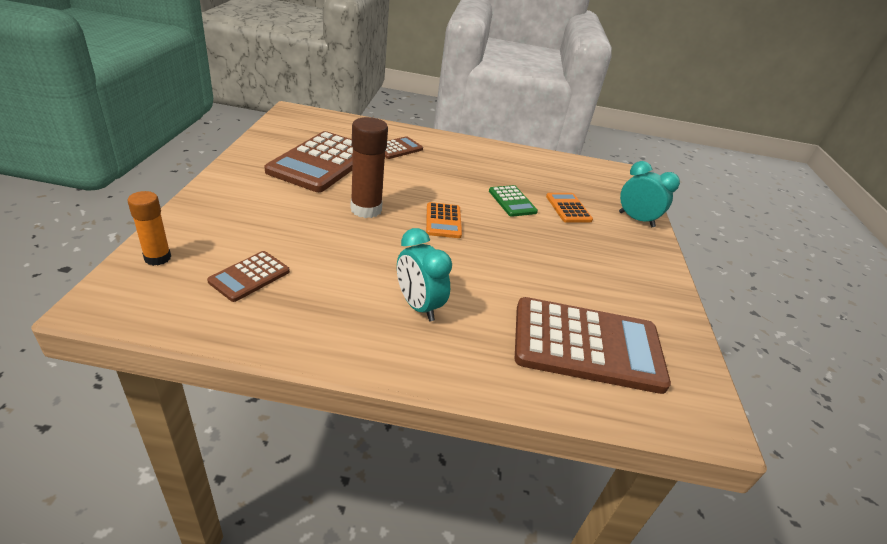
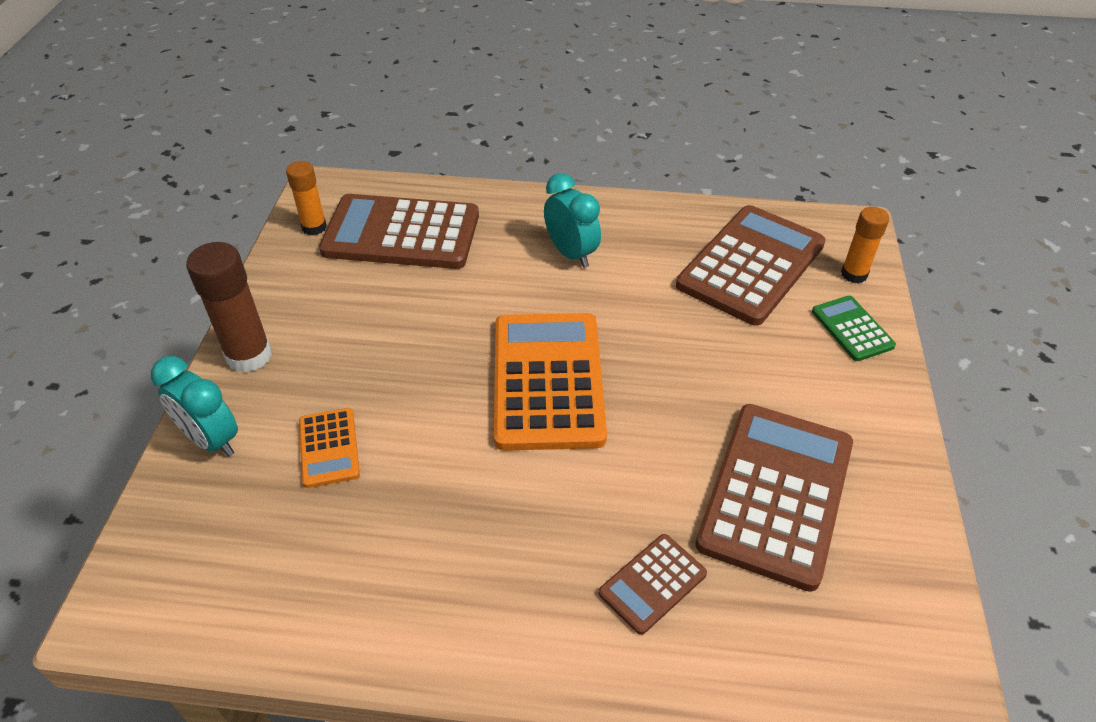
camera: 175 degrees left, 10 degrees up
brown calculator [207,251,290,302] -> brown calculator [676,205,826,326], size x2.08
brown glue stick [350,117,388,218] -> brown glue stick moved to [186,242,272,373]
orange calculator [426,202,462,238] -> orange calculator [494,313,607,451], size x2.08
green calculator [489,185,538,217] -> green calculator moved to [812,296,896,361]
none -> orange glue stick [286,161,327,235]

